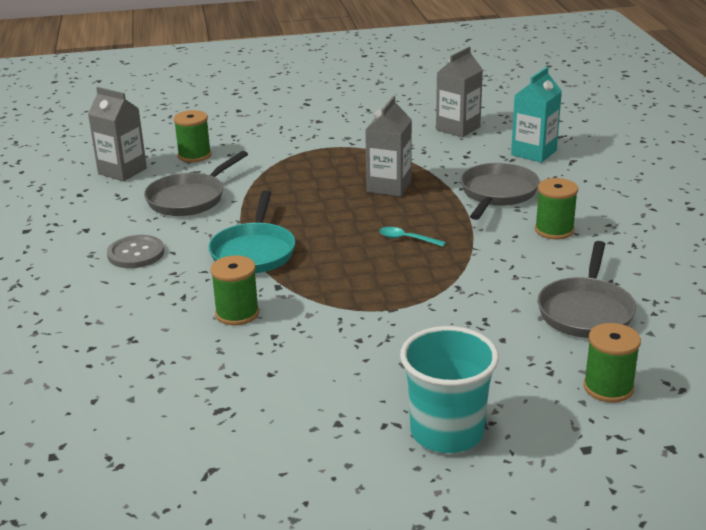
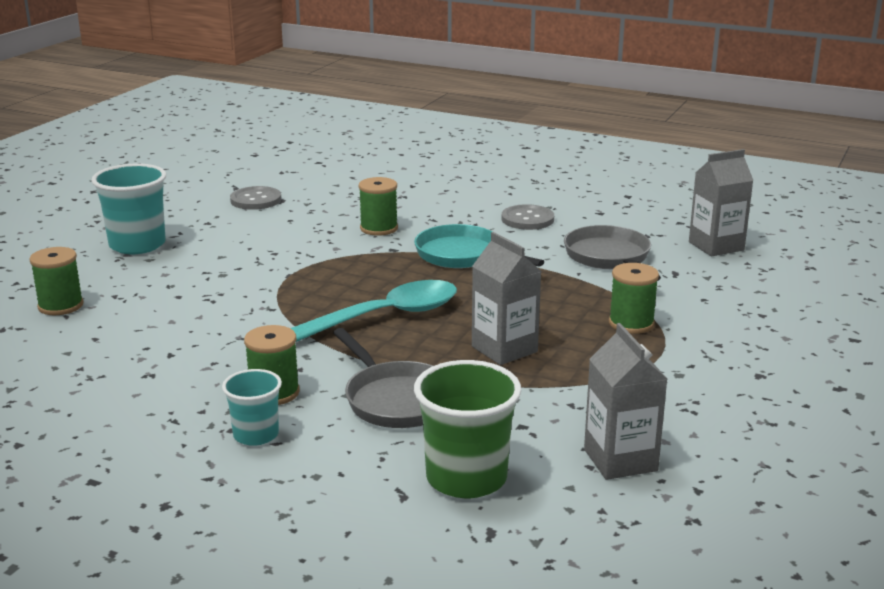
camera: 125 degrees right, 5 degrees down
green spool [173,110,211,162] -> green spool moved to [609,263,659,334]
turquoise spoon [379,227,446,247] -> turquoise spoon [290,280,457,342], size x2.50
turquoise carton [511,67,562,163] -> green cup [414,360,522,498]
grey pan [538,241,636,338] -> none
none -> turquoise cup [222,369,282,446]
none -> grey button [230,186,282,210]

